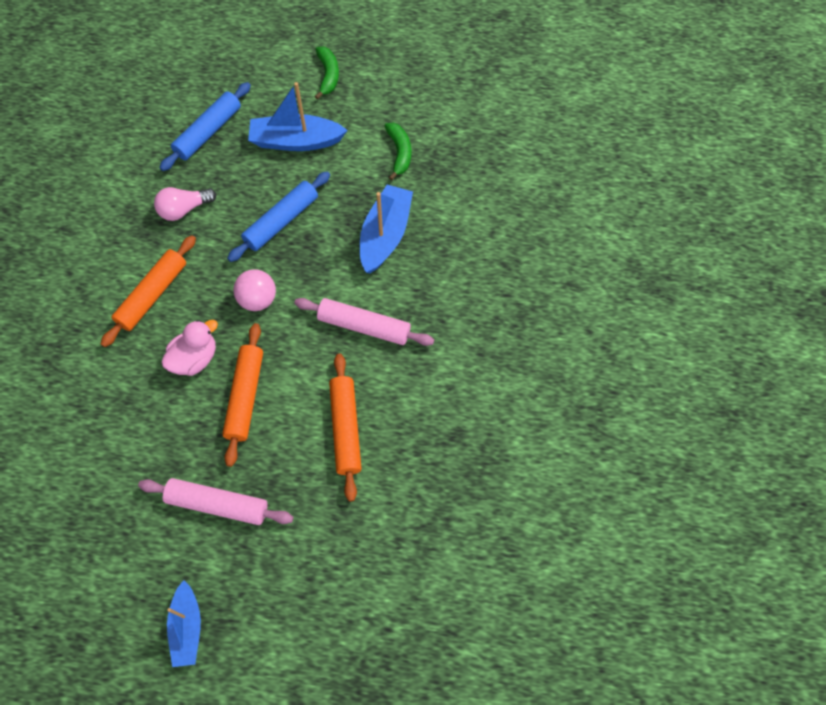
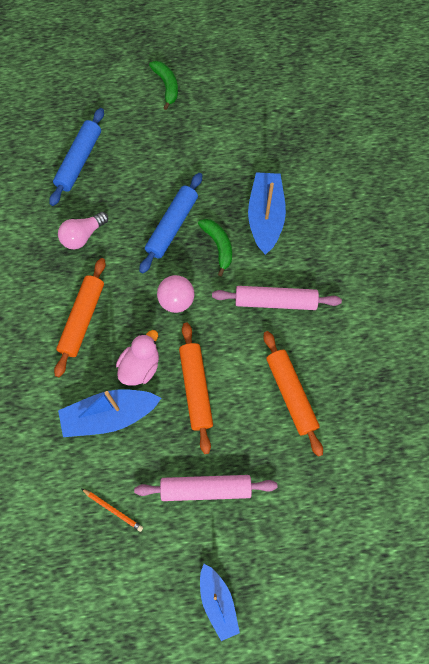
camera: 15 degrees left, 5 degrees up
blue boat [248,82,348,151] -> blue boat moved to [58,389,161,437]
green banana [385,123,411,180] -> green banana moved to [198,219,232,276]
none -> orange pencil [82,489,143,532]

